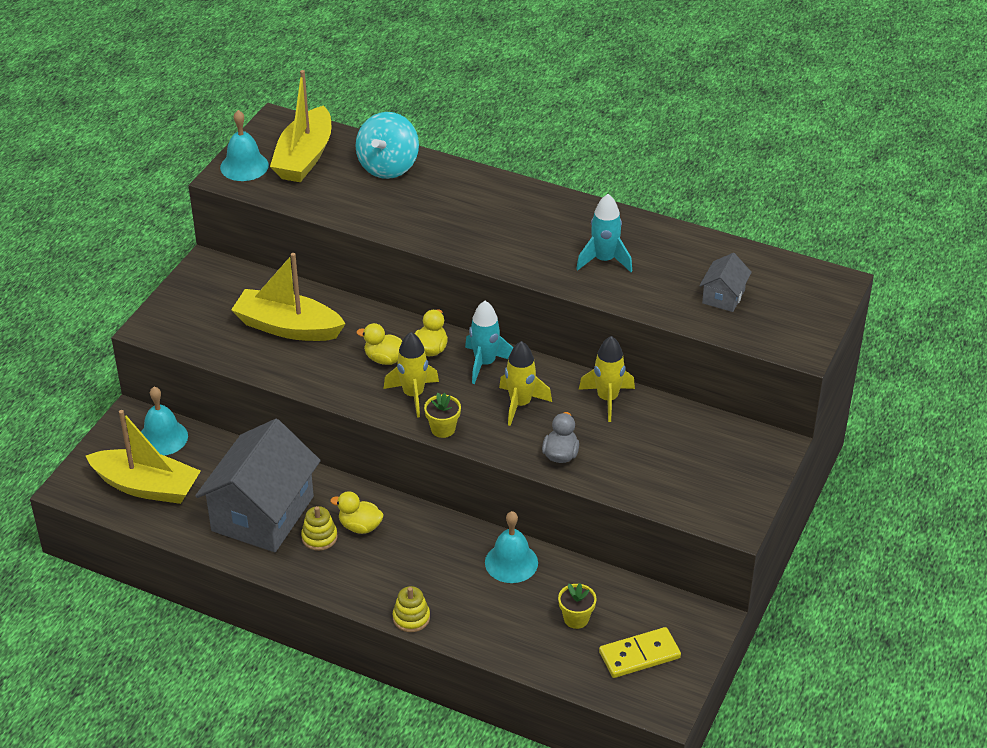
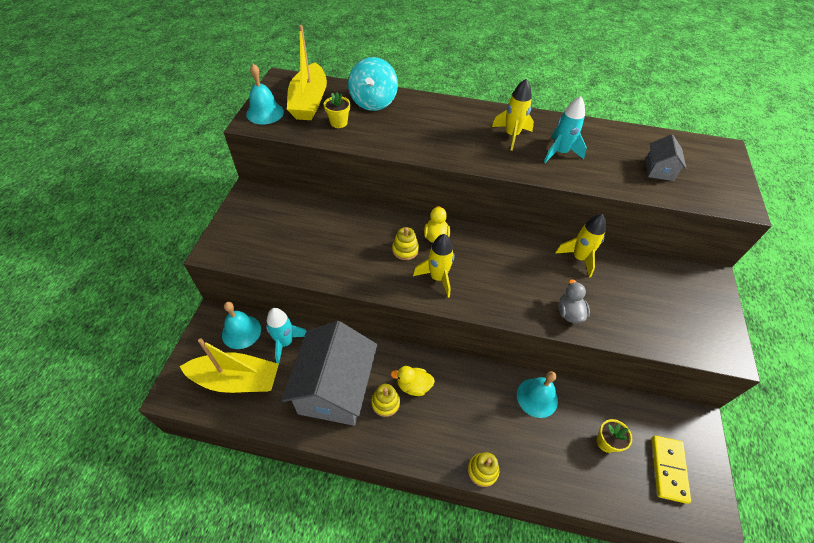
camera: 15 degrees left, 10 degrees up
yellow boat [231,253,346,341] -> none
yellow duck [356,323,402,365] -> yellow stacking toy [392,227,419,260]
yellow flower pot [424,393,461,438] -> yellow flower pot moved to [324,93,350,128]
turquoise rocket [465,301,514,384] -> turquoise rocket moved to [266,308,306,364]
yellow rocket [499,341,552,426] -> yellow rocket moved to [492,79,534,151]
yellow domino [599,627,681,678] -> yellow domino turned 45 degrees counterclockwise [652,435,691,504]

